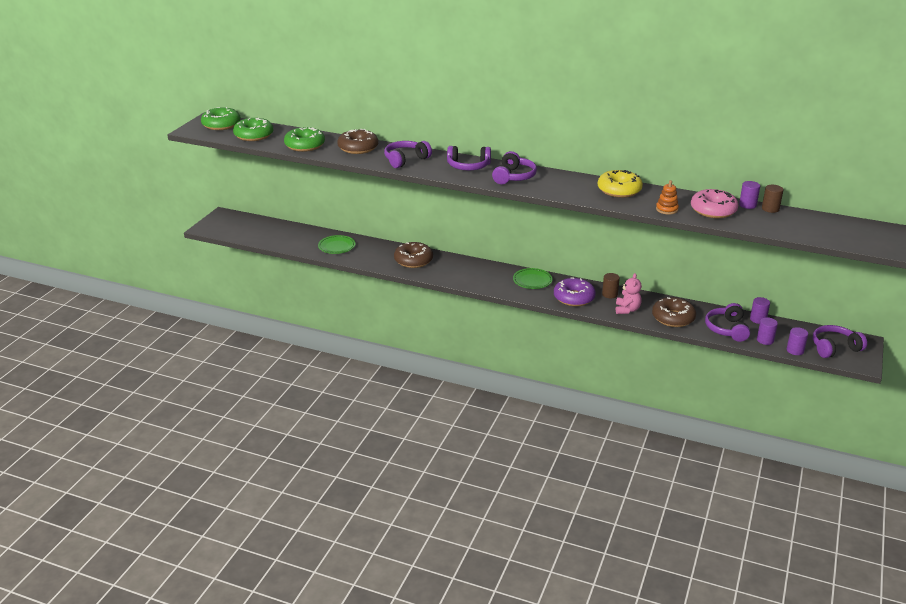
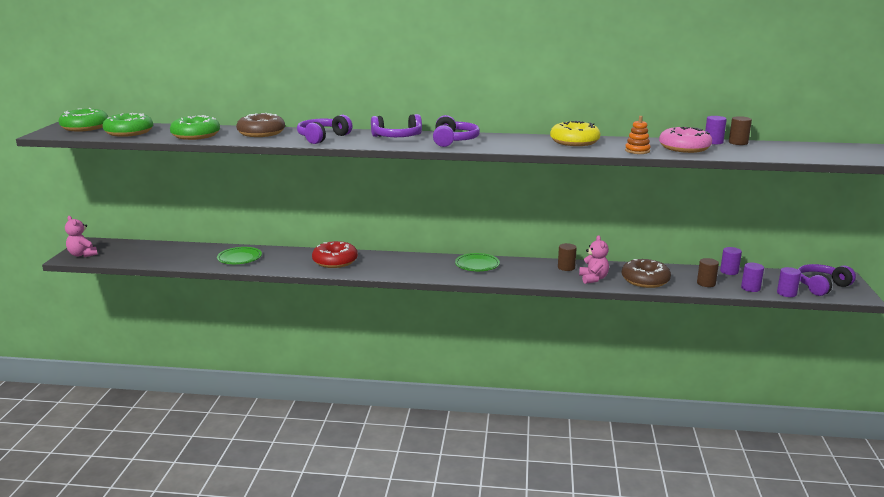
camera: 15 degrees left, 10 degrees down
brown donut [394,242,433,268] -> red donut [312,241,358,268]
purple donut [554,277,596,306] -> none
purple headphones [705,303,750,342] -> brown cylinder [697,258,719,287]
none -> pink teddy bear [65,216,98,257]

